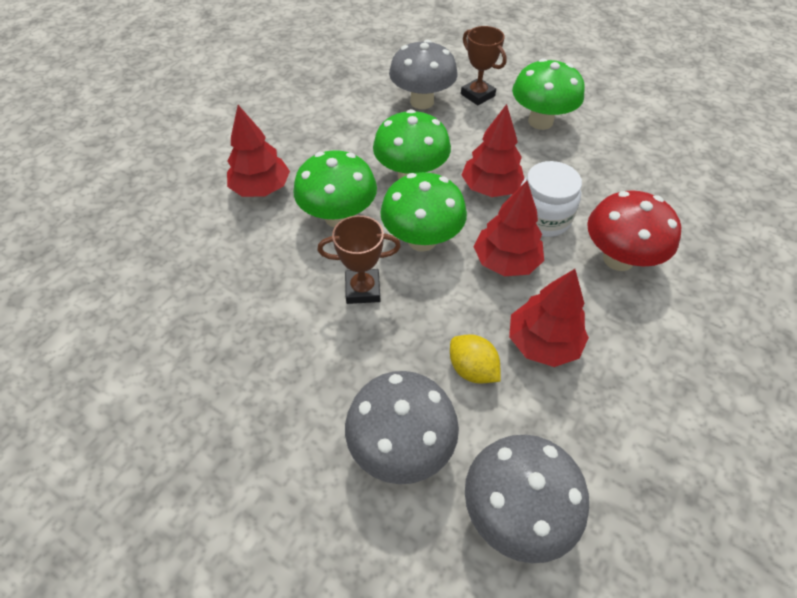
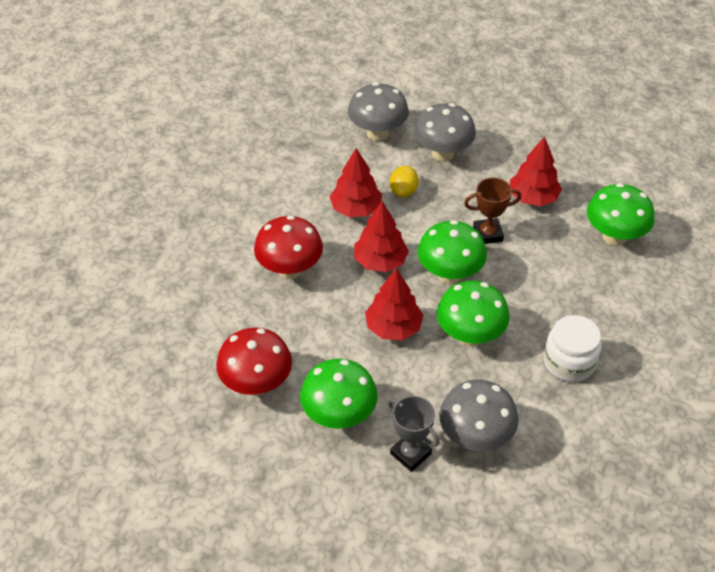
camera: 175 degrees right, 5 degrees down
red tree [227,105,290,197] -> red tree moved to [510,137,562,206]
green mushroom [293,150,377,227] -> green mushroom moved to [587,183,655,246]
yellow lemon [450,334,501,383] -> yellow lemon turned 60 degrees clockwise [390,166,419,197]
brown trophy [461,26,507,105] -> grey trophy [387,396,440,472]
white jar [521,161,582,237] -> white jar moved to [544,315,602,382]
none -> red mushroom [216,328,292,396]

